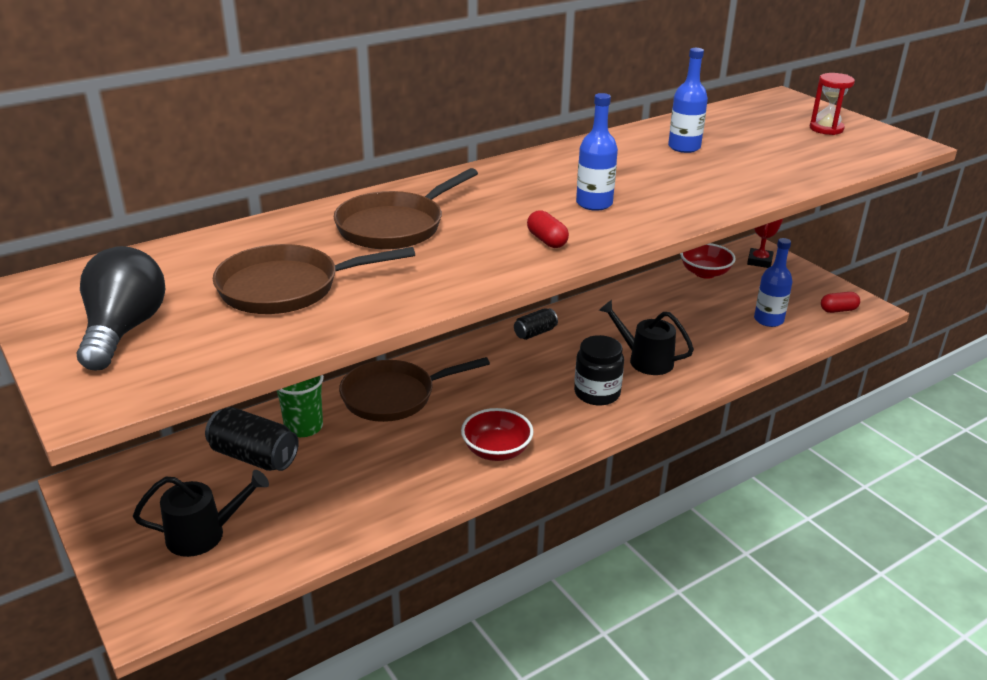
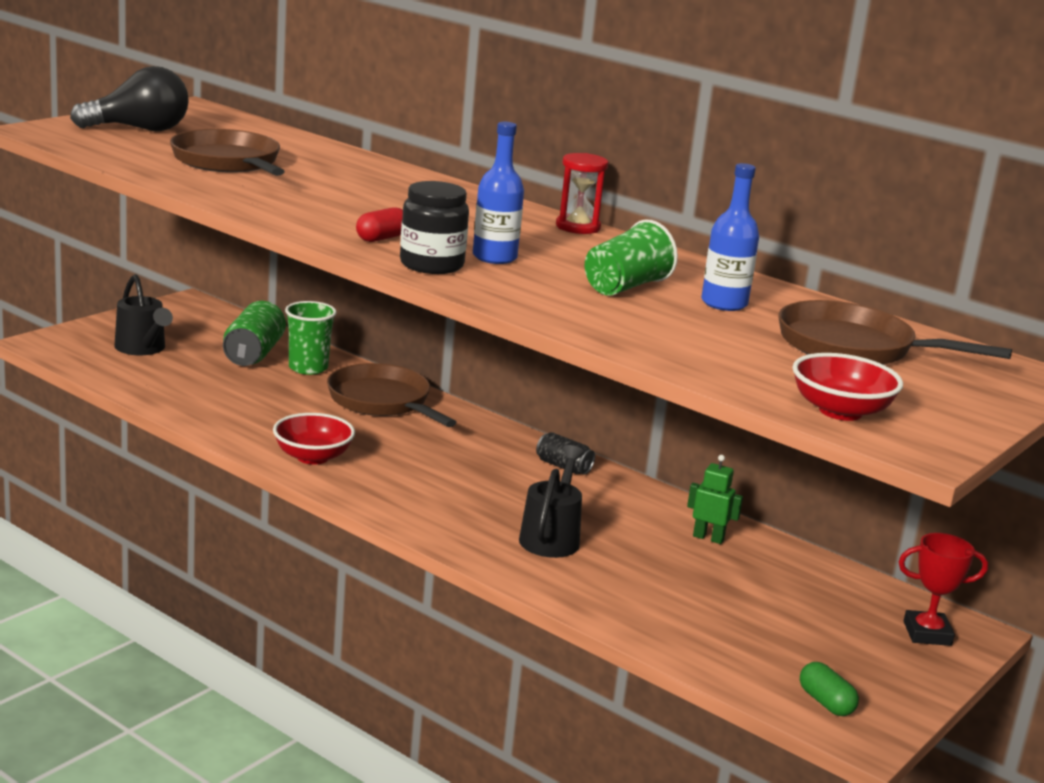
camera: 70 degrees right, 10 degrees down
black can [205,407,299,471] -> green can [223,301,286,366]
brown pan [334,168,478,250] -> brown pan moved to [778,300,1012,365]
black jar [574,335,624,405] -> black jar moved to [400,181,469,274]
red bowl [680,243,736,279] -> red bowl moved to [793,353,903,421]
blue bottle [754,238,793,327] -> none
red hourglass [810,73,855,135] -> red hourglass moved to [556,153,608,234]
red capsule [821,292,860,313] -> green capsule [800,662,859,716]
none -> green cup [585,219,678,296]
none -> green robot [687,455,743,544]

